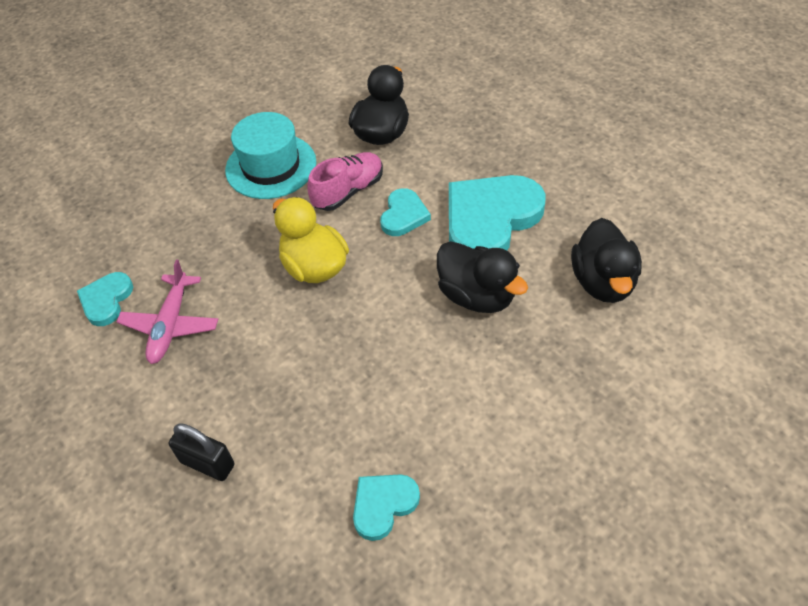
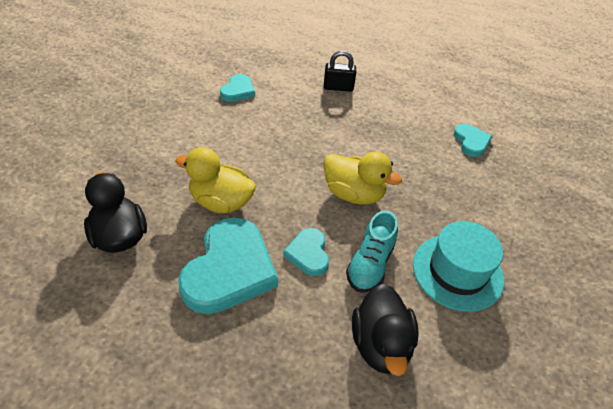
camera: 150 degrees right, 5 degrees down
pink plane [117,259,218,364] -> none
pink shoe [307,152,383,211] -> turquoise shoe [346,210,398,293]
black duck [437,241,528,313] -> yellow duck [175,147,256,213]

